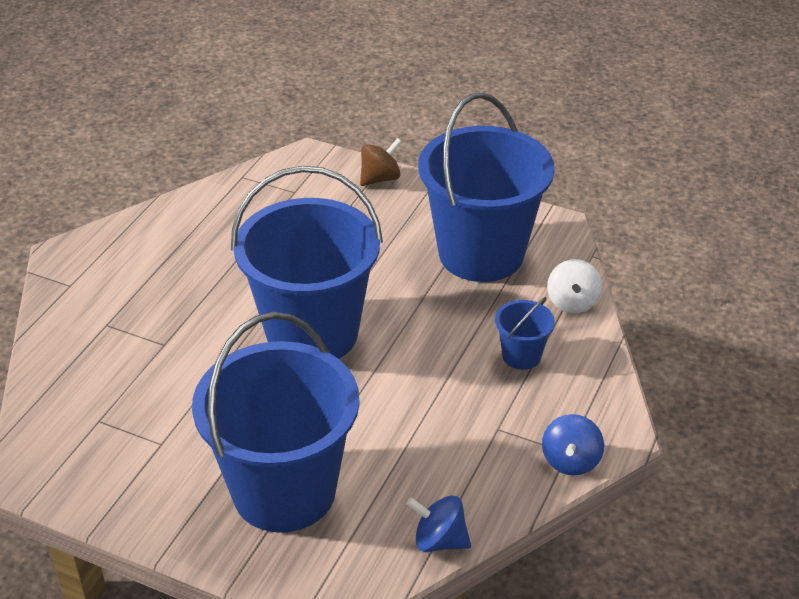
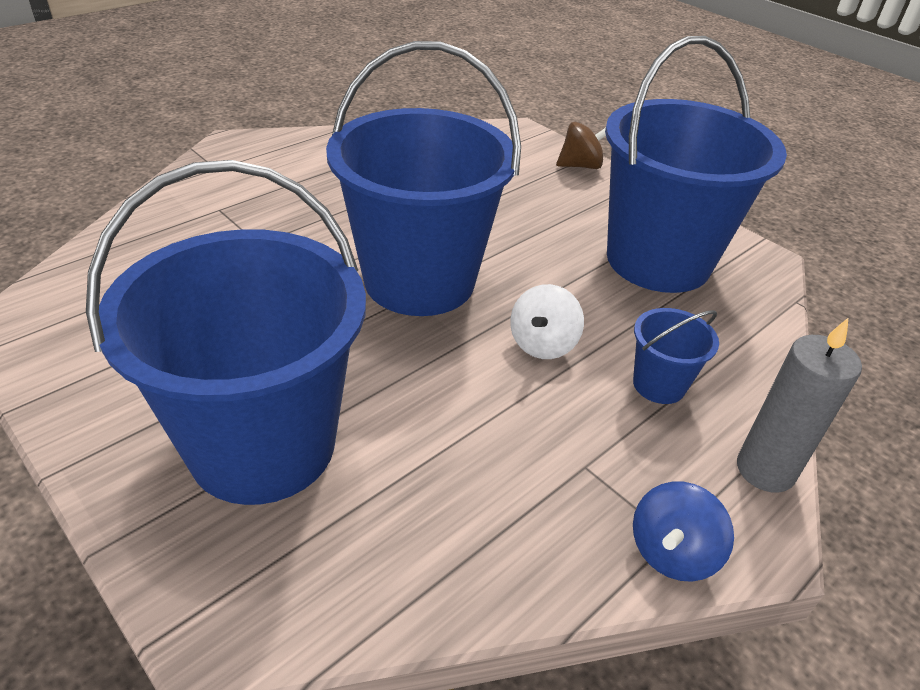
camera: 20 degrees right, 0 degrees up
blue spinning top [406,495,471,552] -> none
white spinning top [547,259,602,313] -> white spinning top moved to [510,284,584,359]
none -> grey candle [737,318,862,493]

